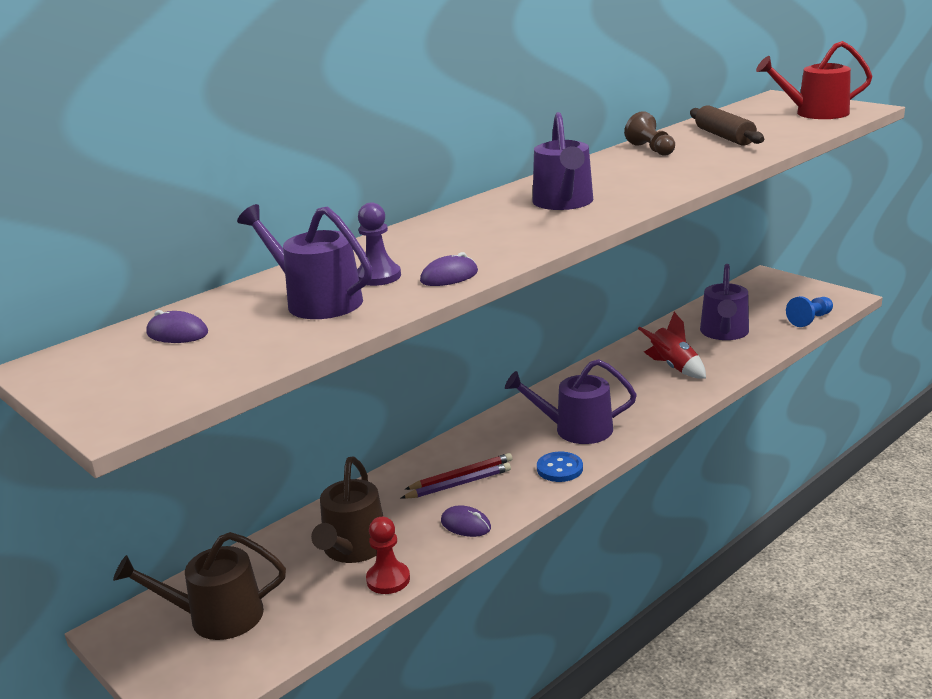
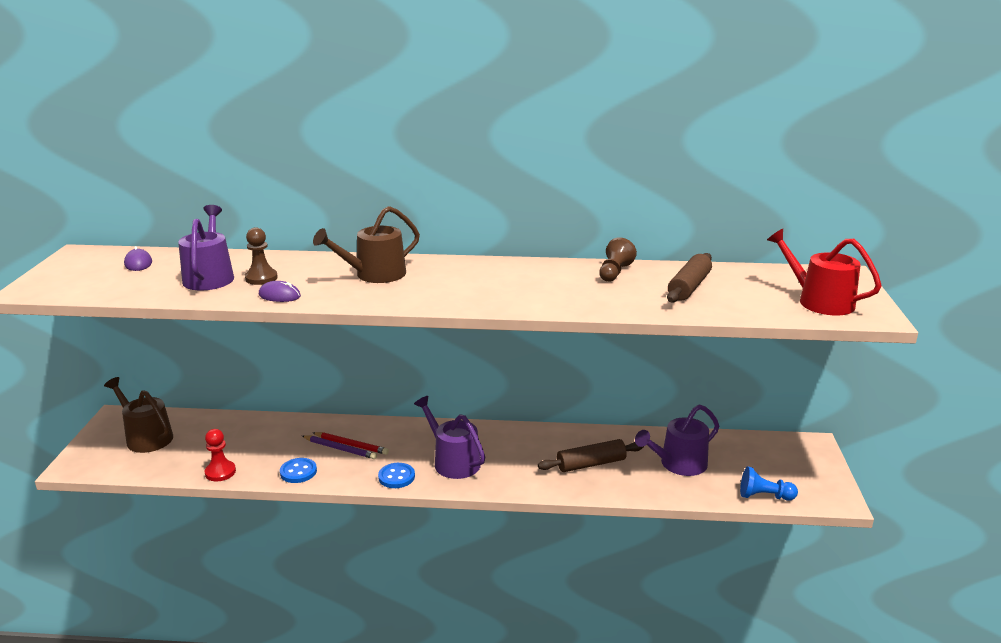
camera: 45 degrees right, 0 degrees up
brown watering can [311,457,383,563] -> brown watering can moved to [313,206,420,283]
purple pawn [357,202,401,286] -> brown pawn [245,227,278,285]
purple mouse [441,506,491,537] -> blue button [280,458,317,483]
purple watering can [533,112,593,210] -> none
red rocket [638,312,706,379] -> brown rolling pin [538,439,644,472]

